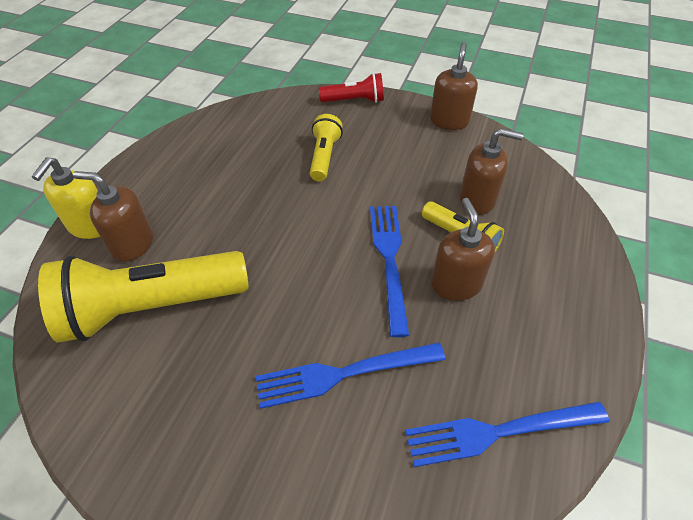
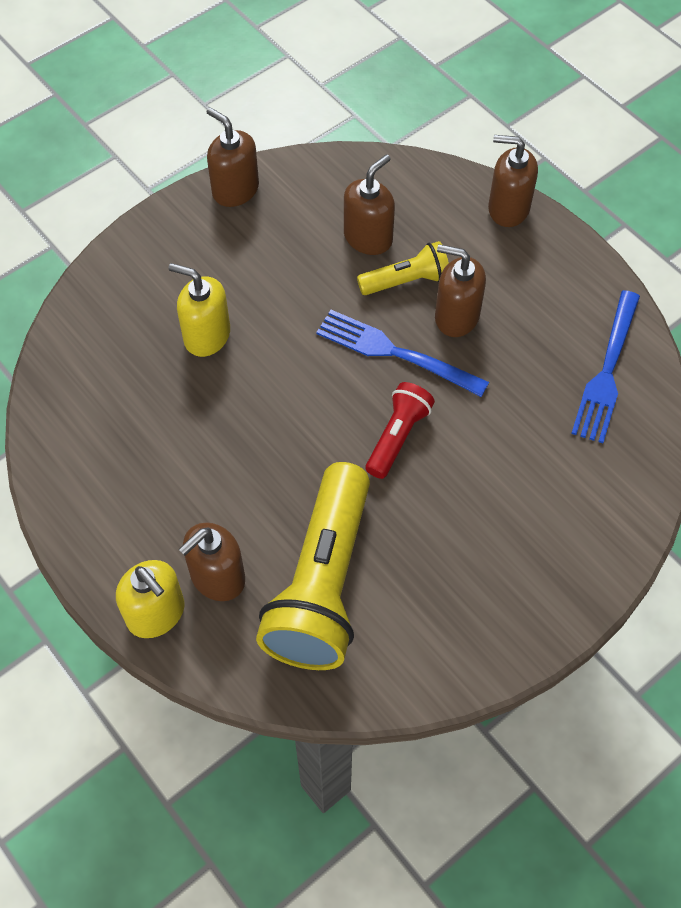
camera: 60 degrees left, 10 degrees up
blue fork [256,342,446,409] -> none
yellow flashlight [310,114,343,181] -> yellow soap dispenser [168,263,230,357]
red flashlight [319,73,384,103] -> red flashlight moved to [366,382,435,479]
none -> brown soap dispenser [488,135,538,227]

